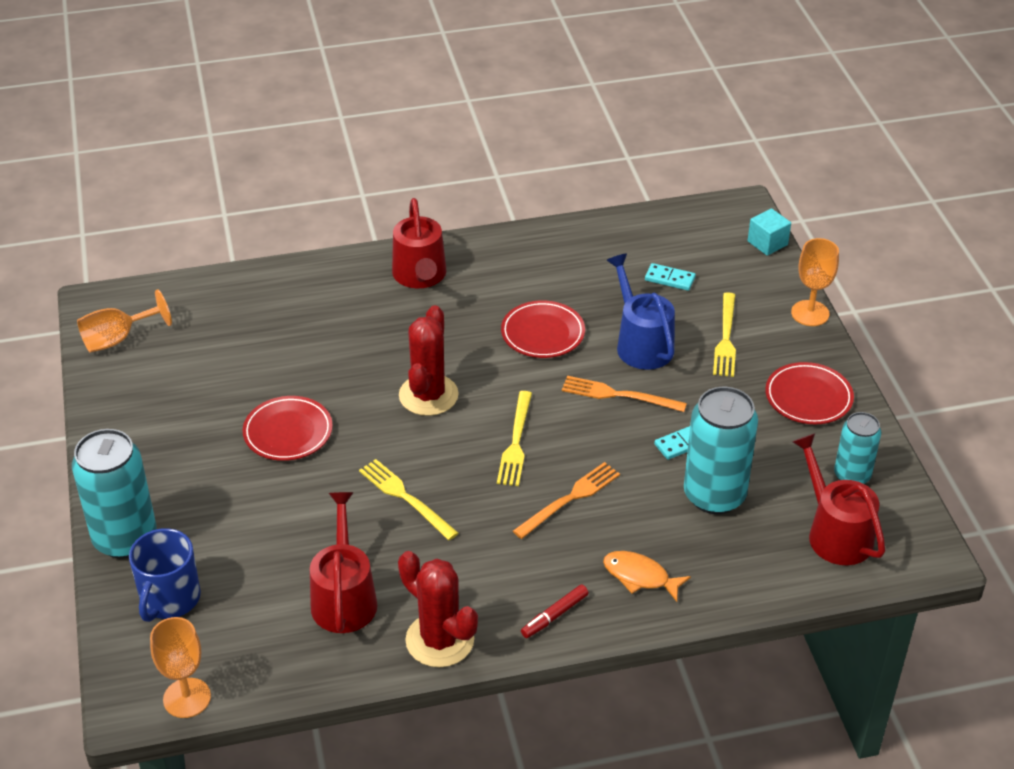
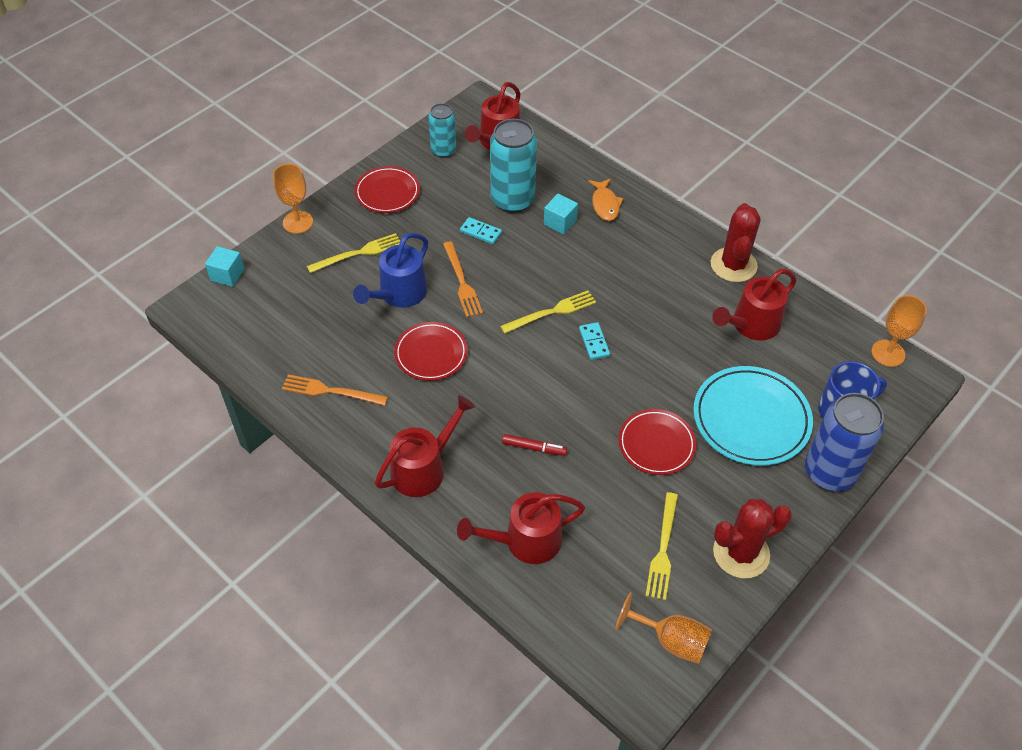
camera: 125 degrees left, 10 degrees up
turquoise can [72,429,157,558] -> blue can [805,393,884,491]
yellow fork [359,459,459,540] -> yellow fork moved to [645,492,678,600]
red cactus [399,305,459,416] -> red cactus moved to [713,499,792,578]
orange fork [513,462,620,539] -> orange fork moved to [282,375,388,406]
red marker [521,584,588,638] -> red marker moved to [502,434,567,456]
turquoise domino [645,263,696,291] -> turquoise domino moved to [579,322,610,360]
none -> red watering can [457,492,585,564]
none -> turquoise cube [544,194,578,234]
none -> turquoise plate [693,366,813,466]

